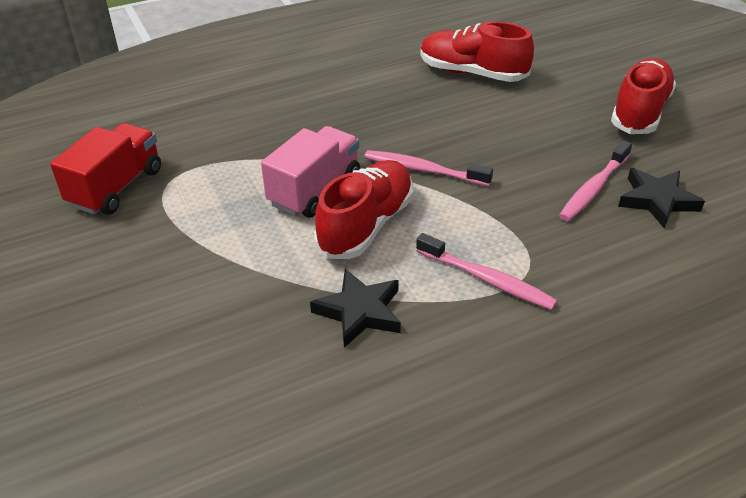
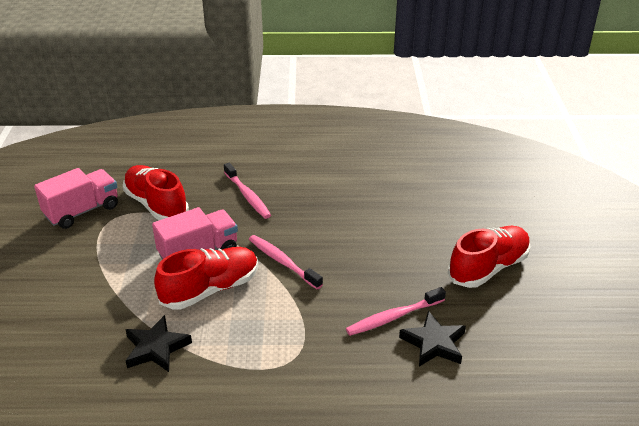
camera: 25 degrees right, 5 degrees down
red truck [50,123,161,215] -> pink truck [34,168,118,229]
pink toothbrush [416,233,557,310] -> pink toothbrush moved to [224,163,271,219]
red shoe [420,21,534,82] -> red shoe moved to [123,165,189,221]

